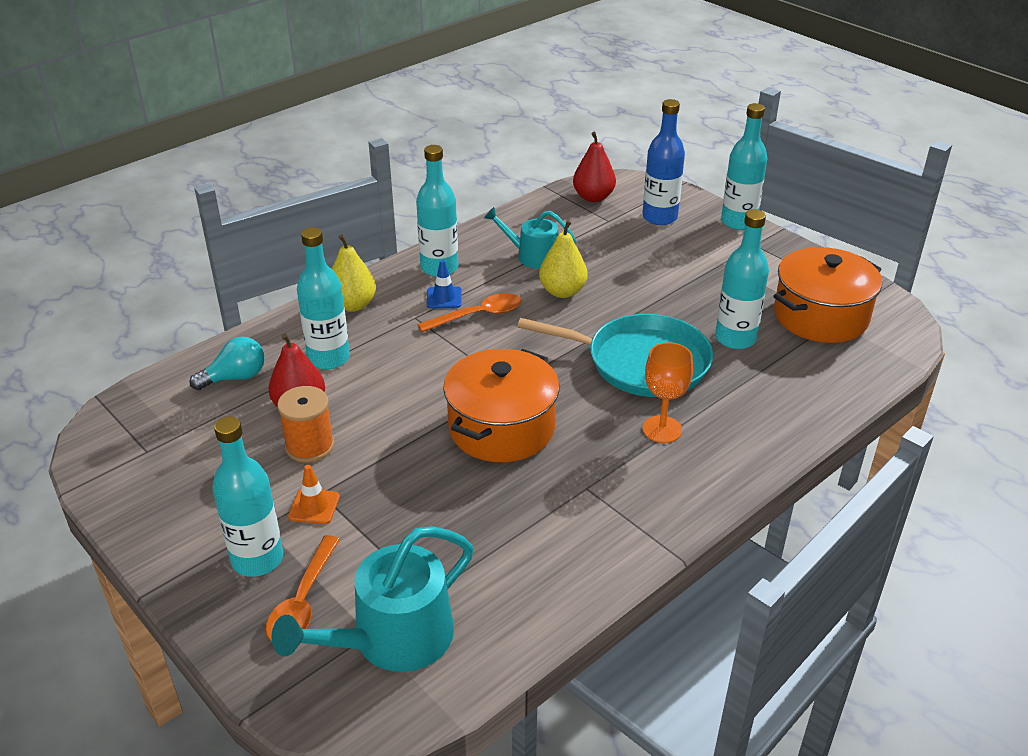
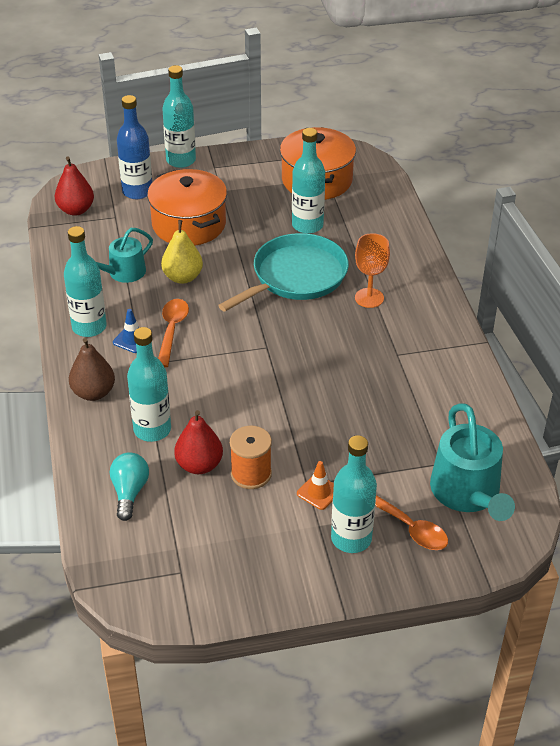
camera: 60 degrees left, 5 degrees up
yellow pear [332,235,376,312] -> brown pear [69,338,115,401]
orange pot [443,349,559,462] -> orange pot moved to [147,169,227,245]

